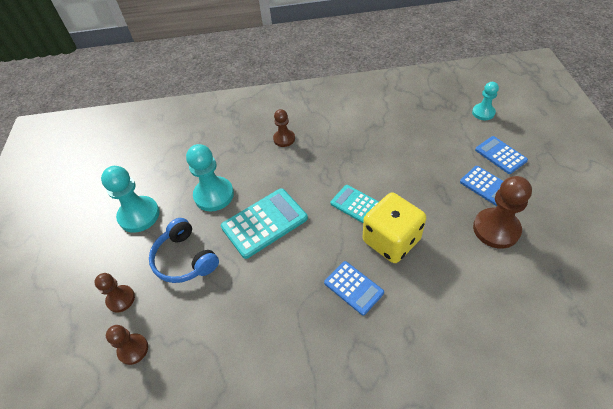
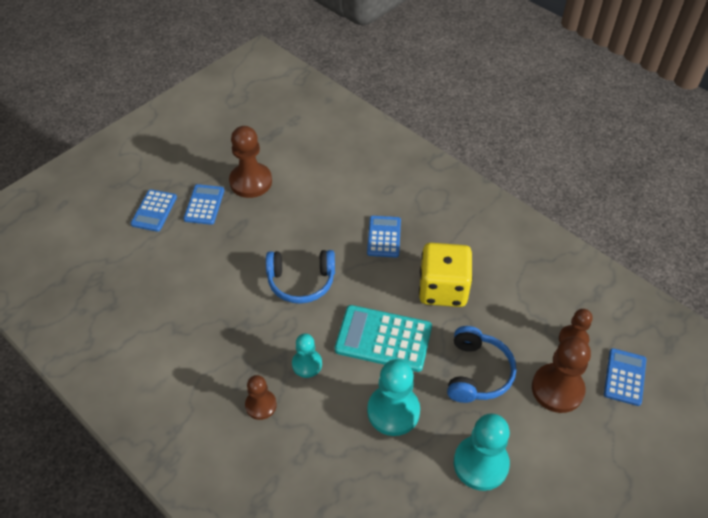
camera: 135 degrees left, 0 degrees up
brown pawn [94,273,135,313] -> brown pawn [532,337,591,413], size x1.67
turquoise calculator [330,185,379,223] -> blue headphones [266,250,335,304]
yellow dice [363,193,426,263] -> yellow dice moved to [419,243,472,307]
turquoise pawn [472,82,499,120] -> turquoise pawn moved to [292,333,322,378]
none -> blue calculator [604,348,646,406]

